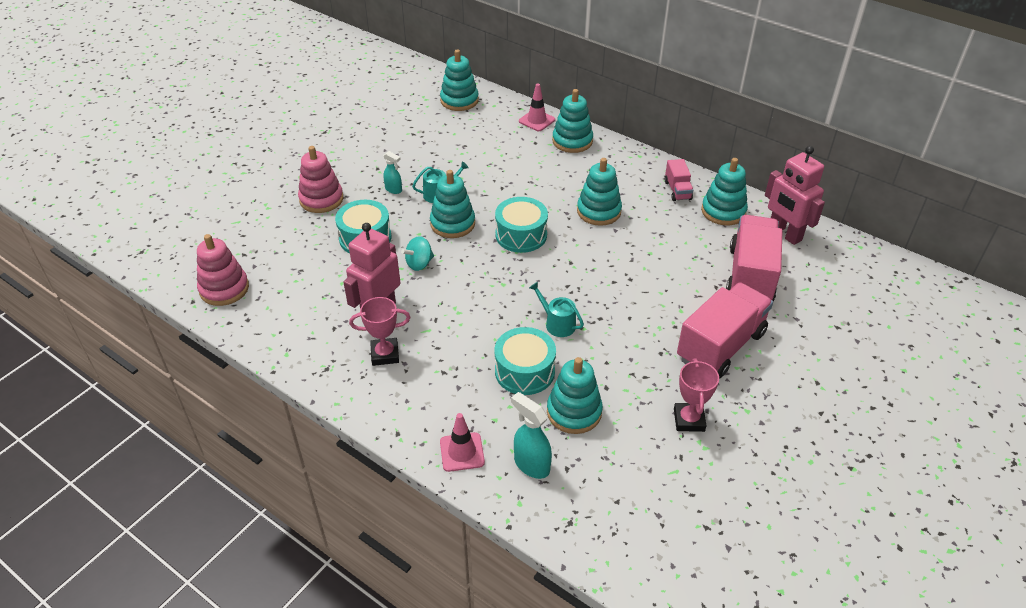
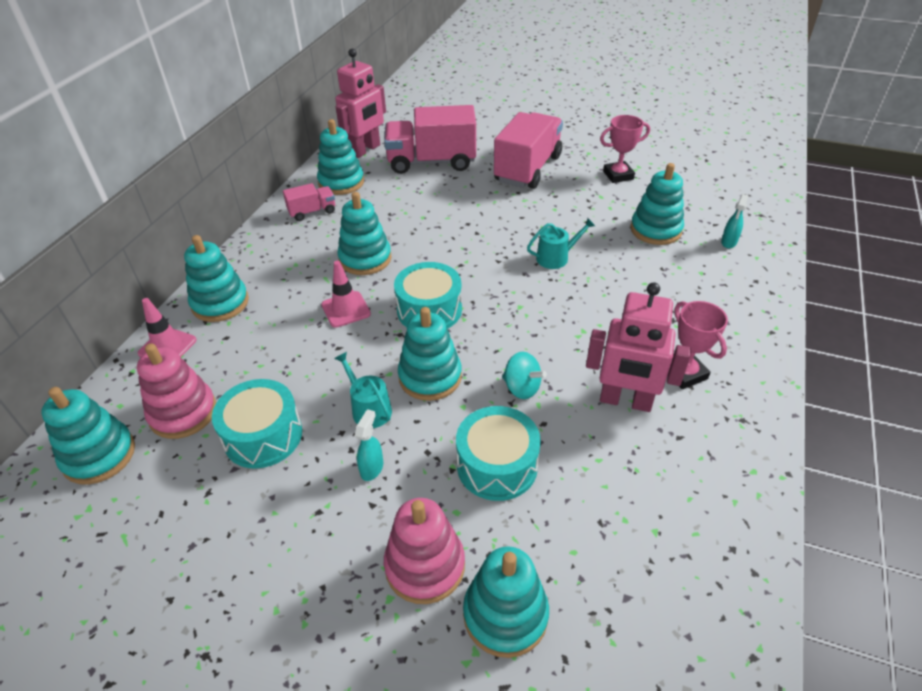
camera: 105 degrees left, 0 degrees up
pink stacking toy [197,234,249,306] -> pink stacking toy moved to [137,343,216,439]
pink traffic cone [440,413,485,472] -> pink traffic cone moved to [321,261,371,328]
turquoise drum [495,327,556,395] -> turquoise drum moved to [212,379,302,469]
turquoise spray bottle [511,392,552,479] -> turquoise spray bottle [721,194,749,248], size x0.63
turquoise watering can [529,282,584,337] -> turquoise watering can turned 135 degrees counterclockwise [527,218,595,269]
pink truck [677,282,773,379] -> pink truck turned 90 degrees clockwise [494,112,563,189]
none -> turquoise stacking toy [463,546,549,658]

